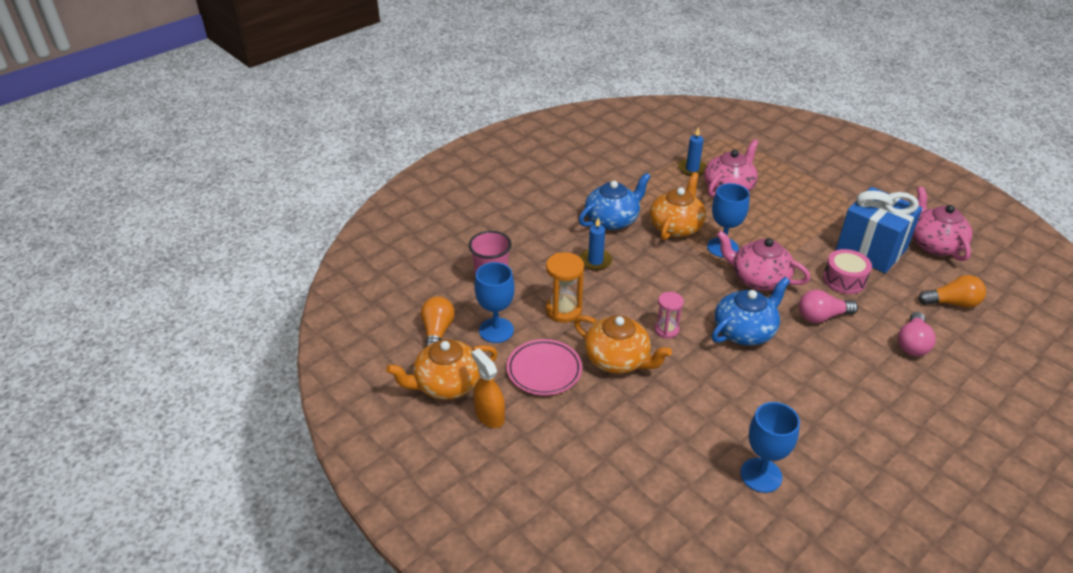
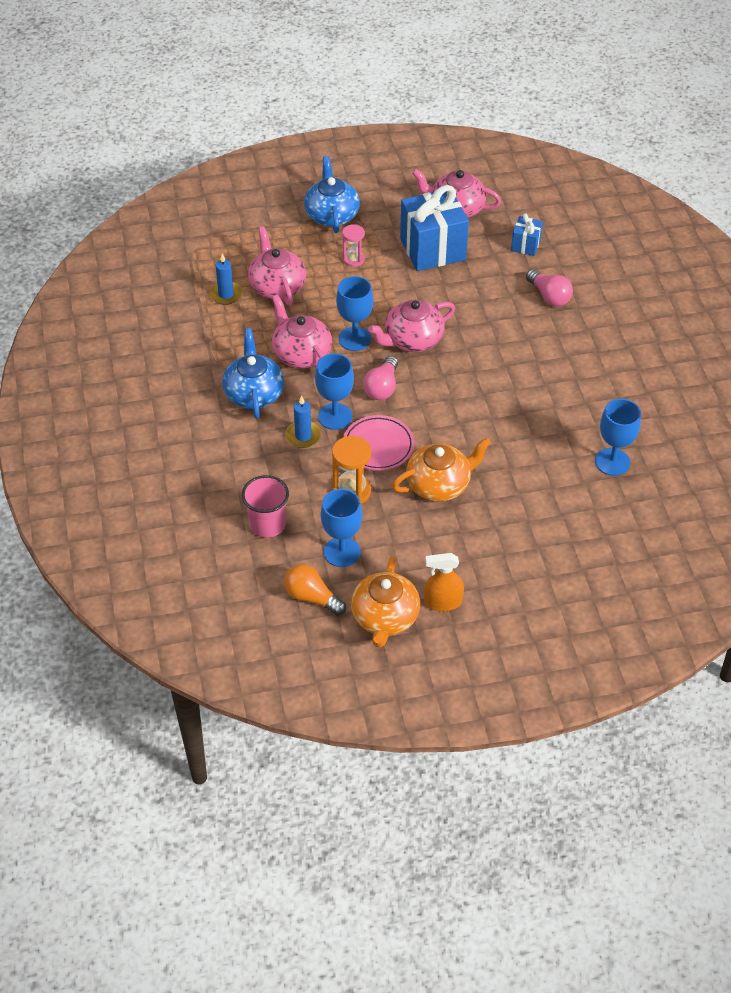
camera: 60 degrees left, 10 degrees up
pink plate [507,339,582,395] -> pink plate moved to [343,415,414,471]
orange teapot [650,172,706,240] -> pink teapot [272,295,332,368]
pink hourglass [655,292,684,338] -> pink hourglass moved to [342,224,365,267]
blue teapot [712,277,790,346] -> blue teapot moved to [304,156,360,233]
pink light bulb [799,290,858,323] -> pink light bulb moved to [363,356,398,400]
pink drum [823,249,872,294] -> none
orange light bulb [918,275,986,308] -> blue gift [511,213,543,256]
none -> blue goblet [315,353,354,430]

